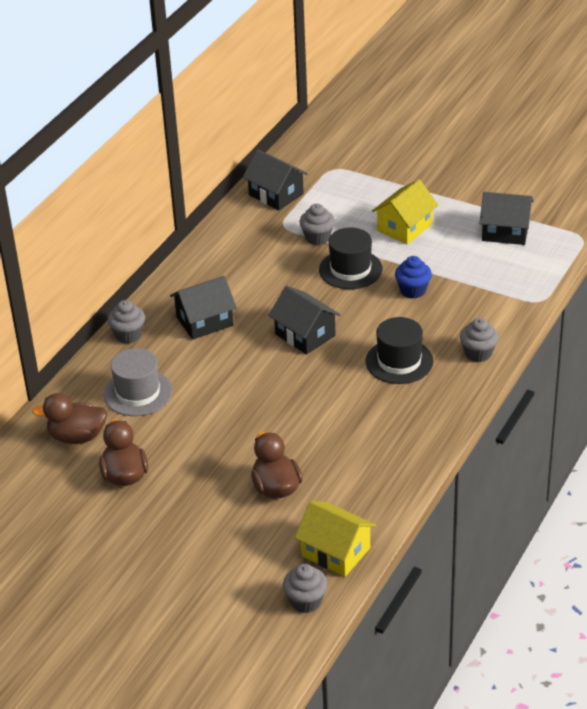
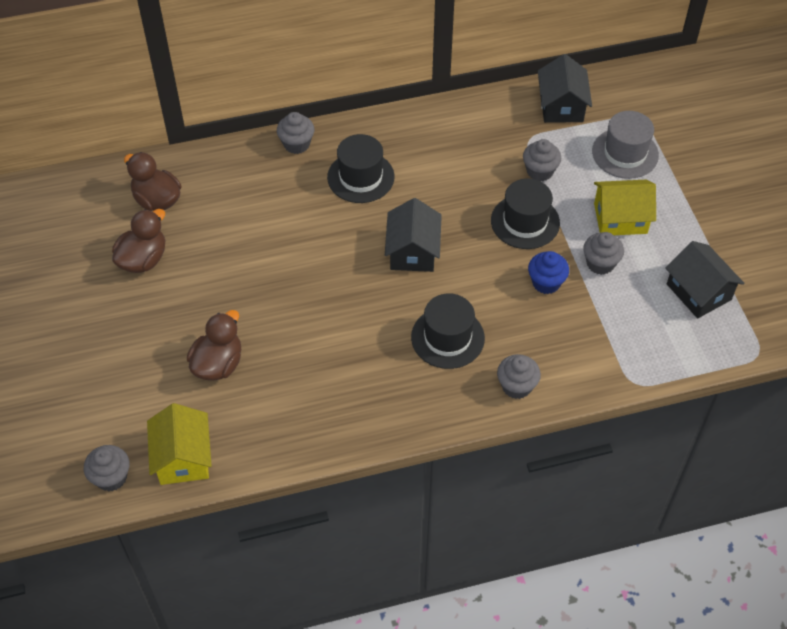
camera: 45 degrees right, 15 degrees up
grey hat [104,348,172,416] -> grey hat moved to [592,111,659,179]
black house [170,276,237,340] -> black hat [327,134,395,203]
none -> grey cupcake [583,232,624,275]

